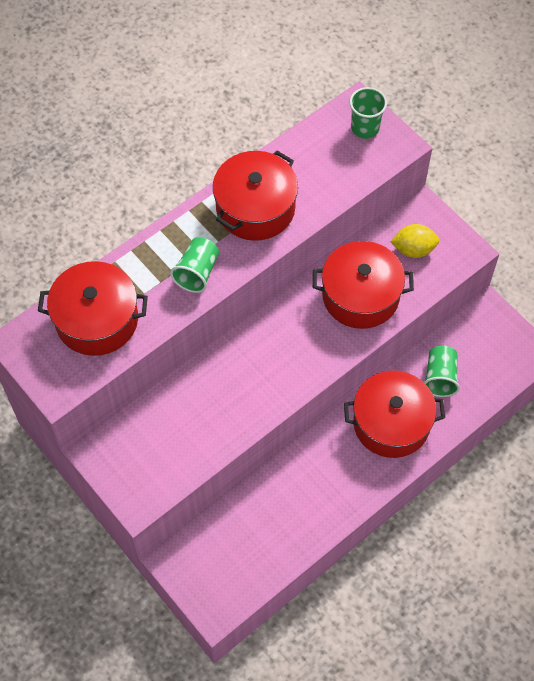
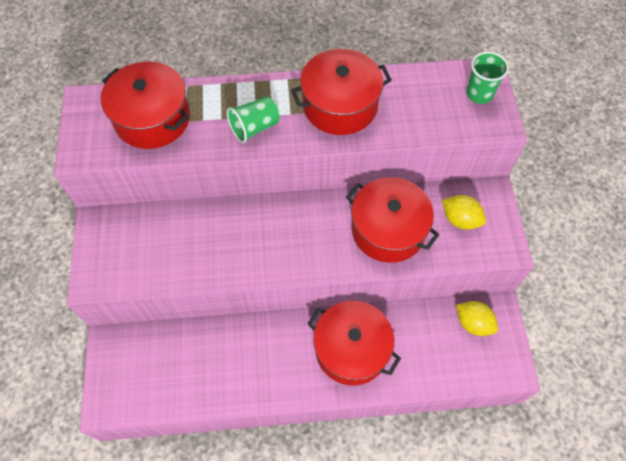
camera: 35 degrees right, 0 degrees up
green cup [424,345,460,397] -> none
none -> yellow lemon [456,301,498,336]

